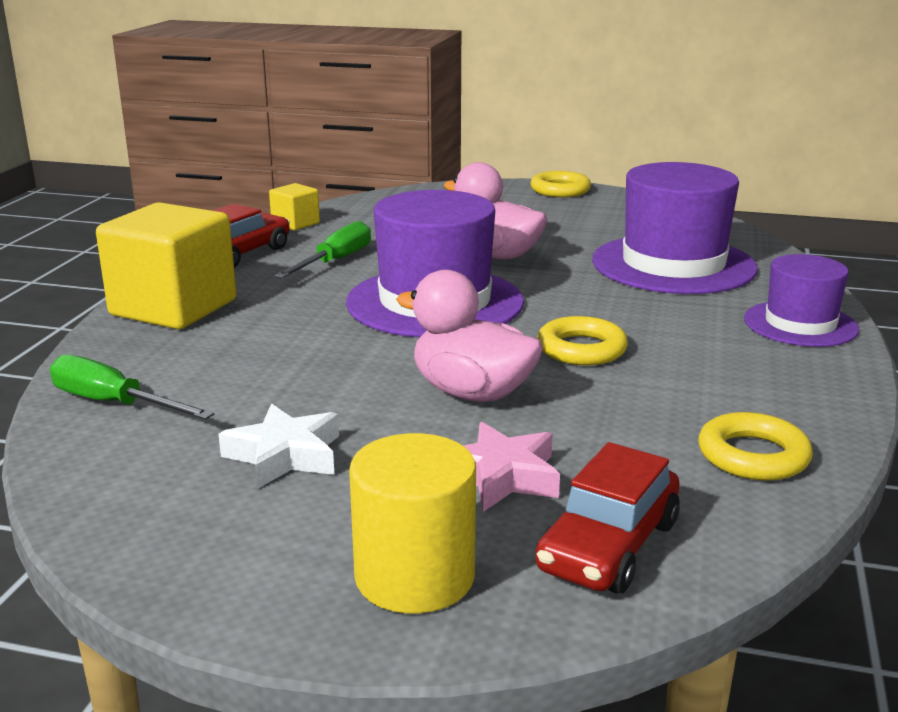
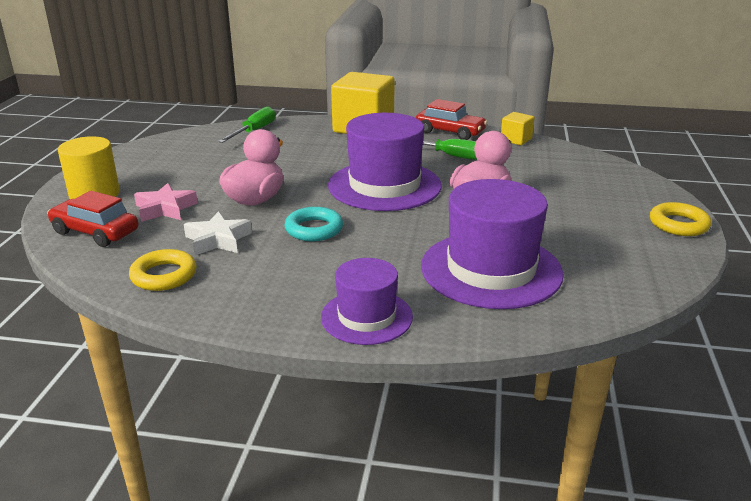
camera: 85 degrees right, 5 degrees up
white star [218,404,339,489] -> white star moved to [184,211,252,255]
yellow ring [537,316,628,365] -> turquoise ring [284,207,343,241]

